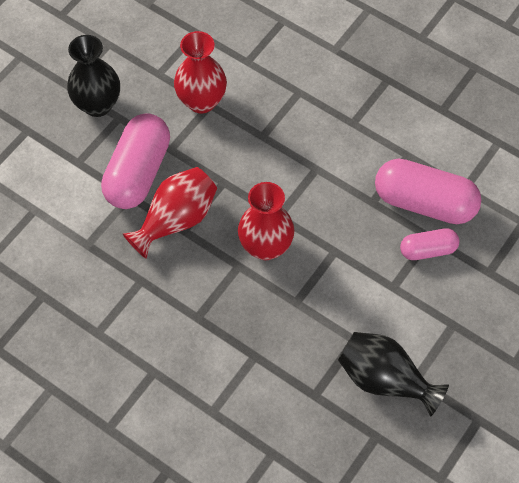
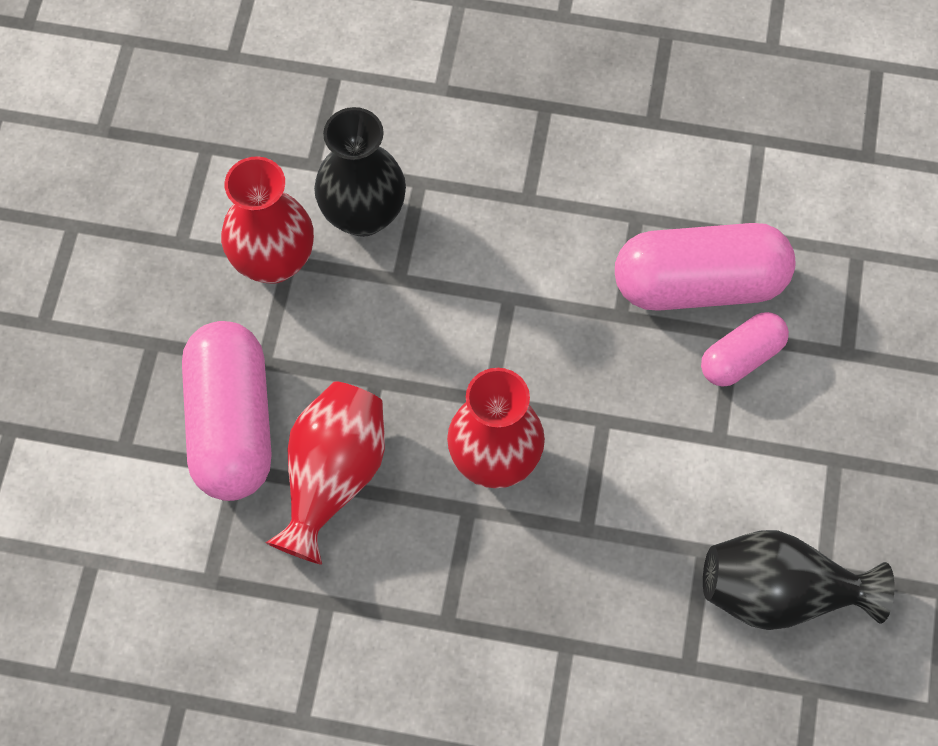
camera: 25 degrees left, 5 degrees up
black vase [67,35,120,117] -> black vase moved to [314,107,406,237]

